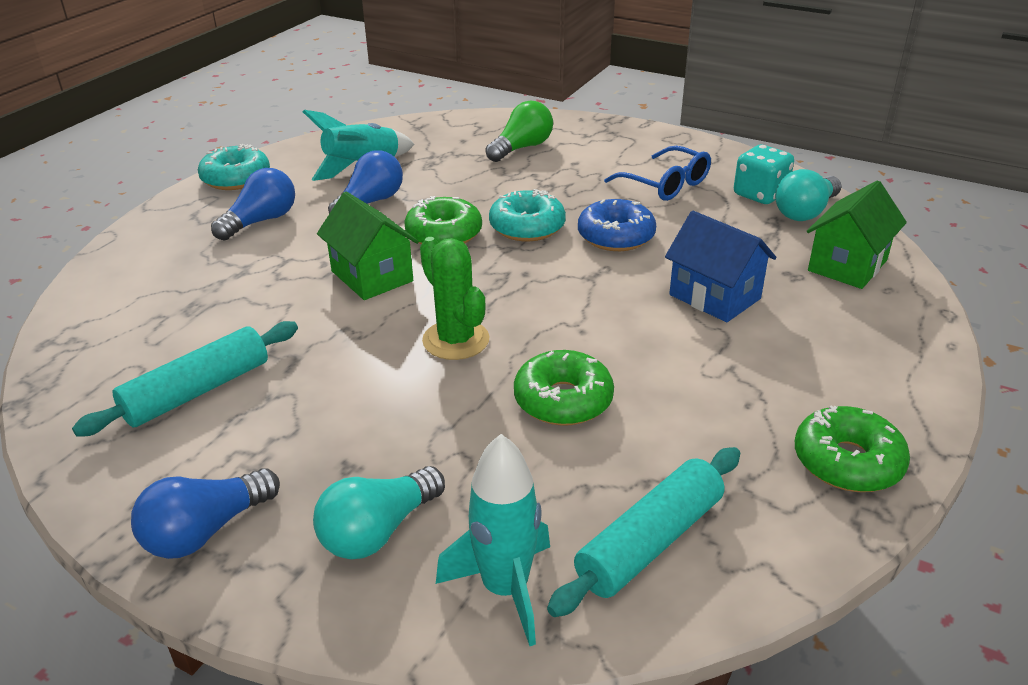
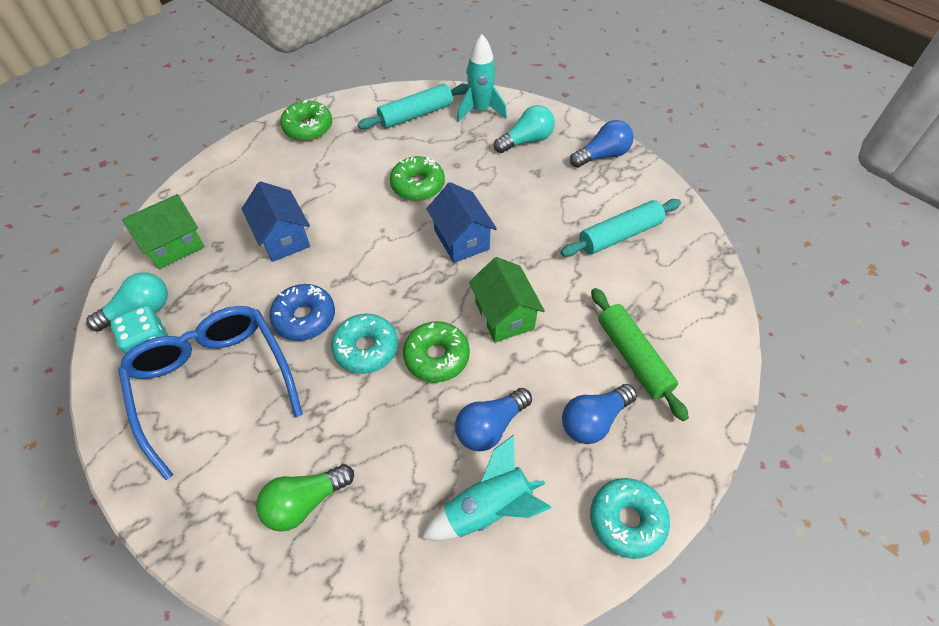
camera: 165 degrees left, 20 degrees up
green cactus [420,237,490,360] -> blue house [426,182,497,263]
blue glasses [604,146,711,201] -> blue glasses [118,306,303,480], size x1.73
none -> green rolling pin [591,288,689,421]

